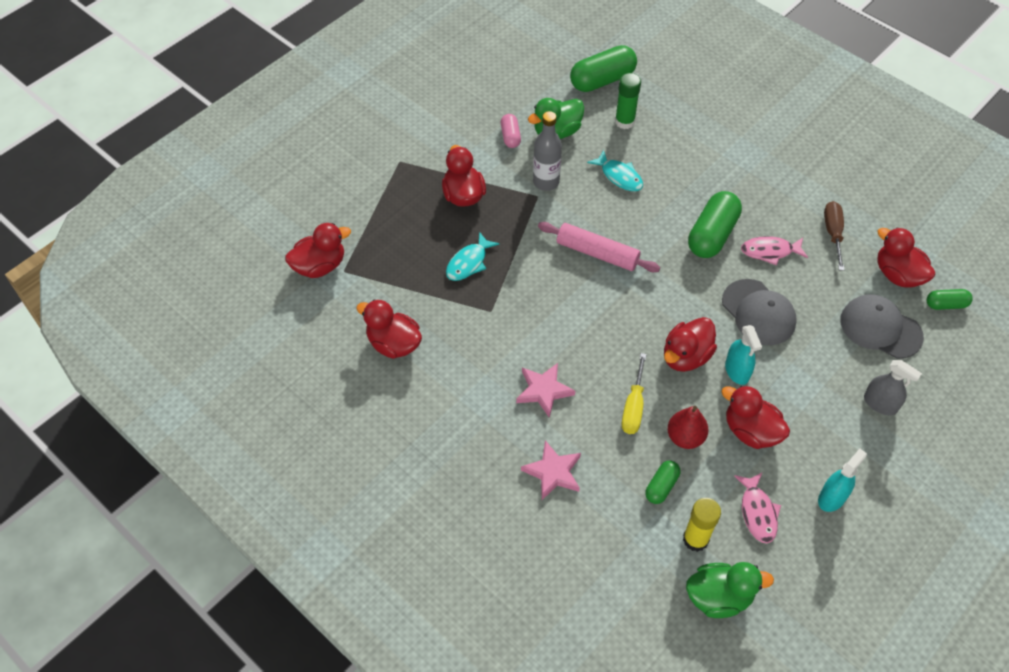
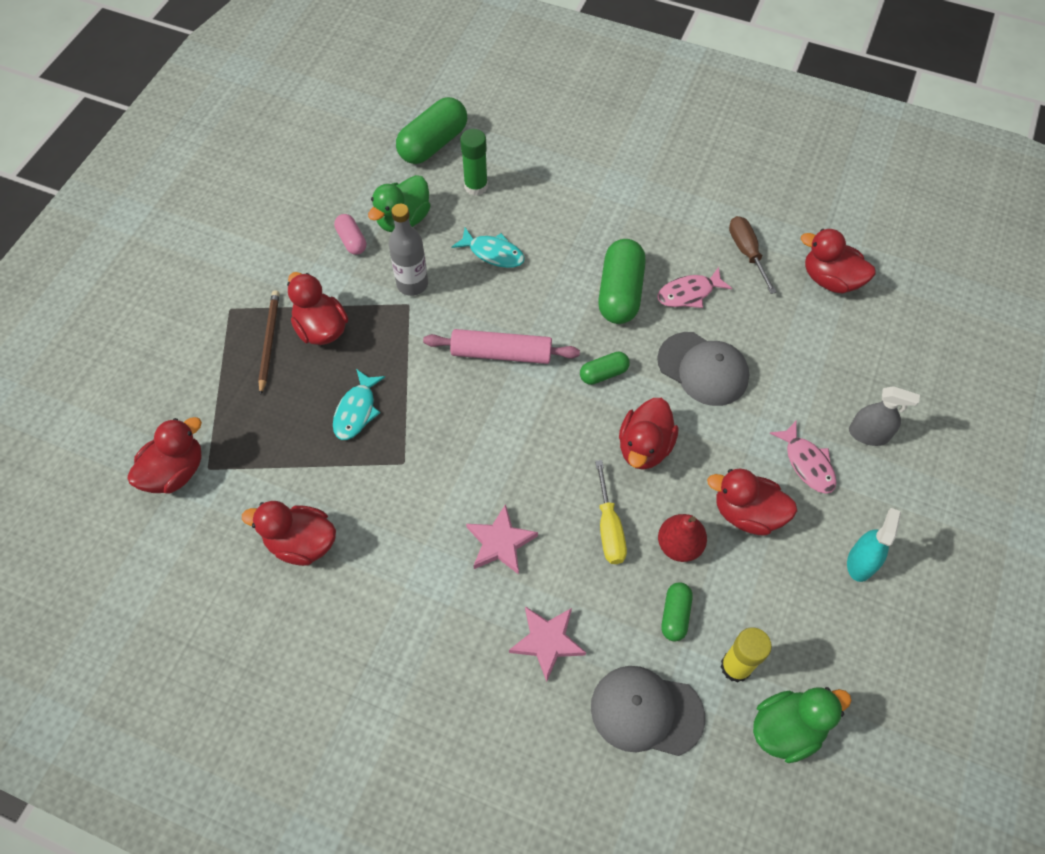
camera: 20 degrees left, 5 degrees up
turquoise spray bottle [725,325,762,385] -> none
pink fish [734,472,781,543] -> pink fish moved to [770,421,837,494]
grey cap [840,294,924,359] -> grey cap moved to [591,666,705,756]
green capsule [927,289,973,310] -> green capsule moved to [580,352,630,385]
none -> brown pencil [258,290,279,395]

